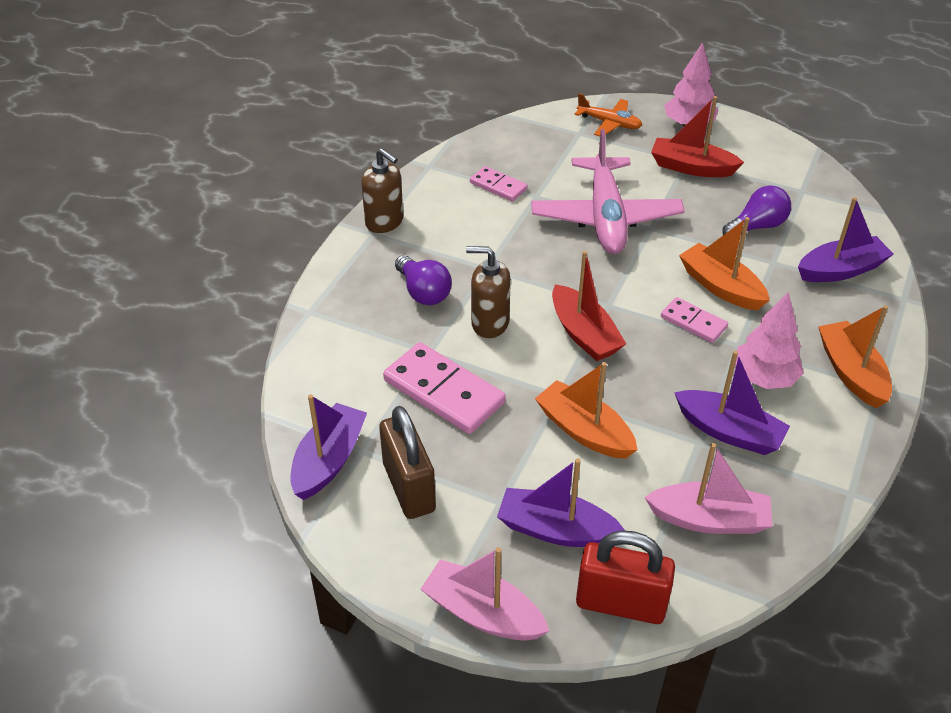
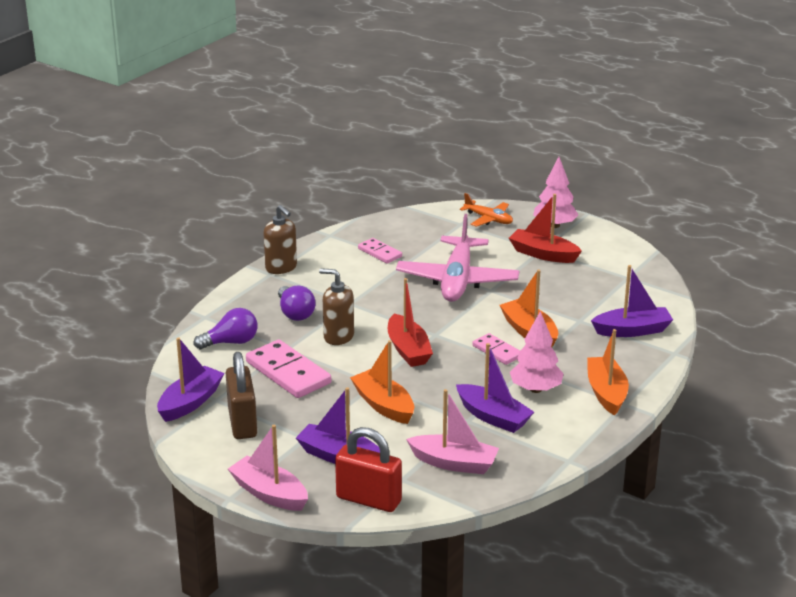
camera: 10 degrees right, 15 degrees down
purple light bulb [722,185,791,235] -> purple light bulb moved to [194,308,257,349]

